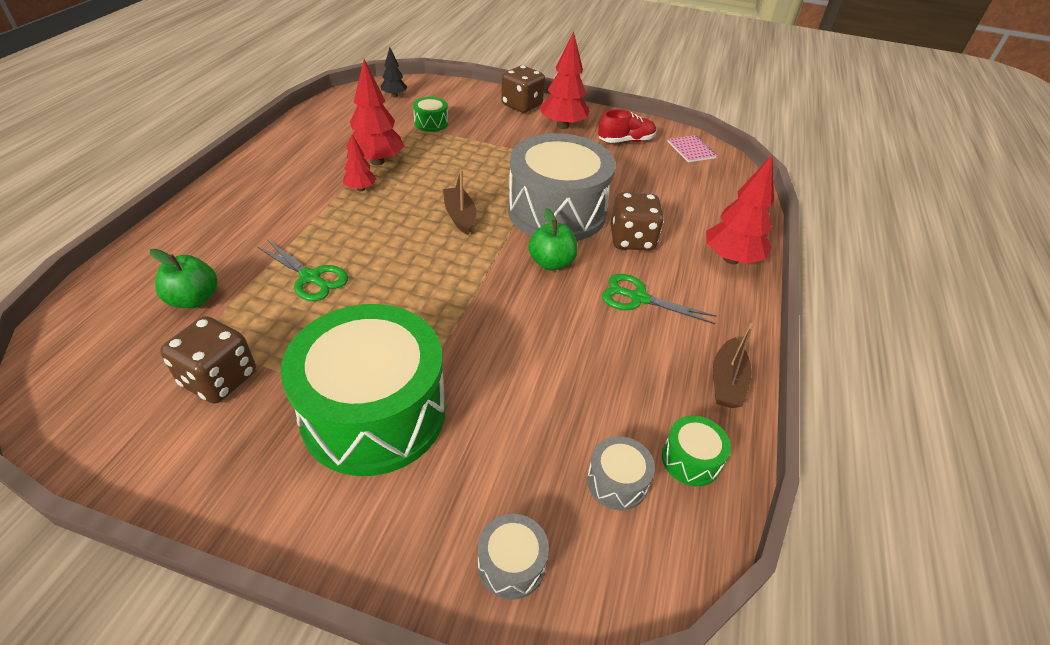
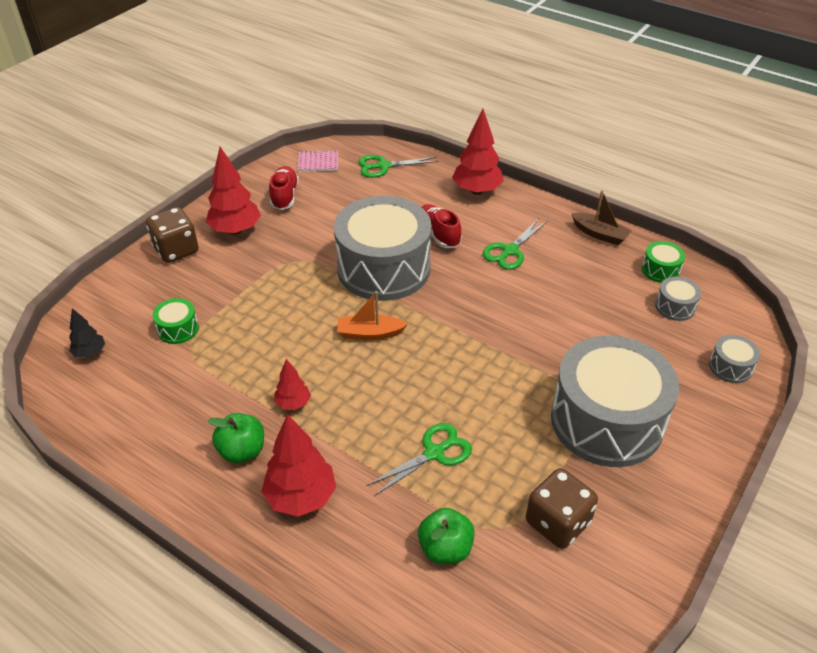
camera: 70 degrees left, 0 degrees up
green drum [281,304,446,476] -> grey drum [551,335,679,467]
red tree [346,59,404,165] -> red tree moved to [261,414,336,517]
brown boat [443,169,476,235] -> orange boat [337,291,408,340]
green apple [528,208,578,271] -> green apple moved to [208,413,264,463]
brown dice [611,192,664,251] -> red shoe [422,204,462,248]
none -> green scissors [358,155,438,178]

